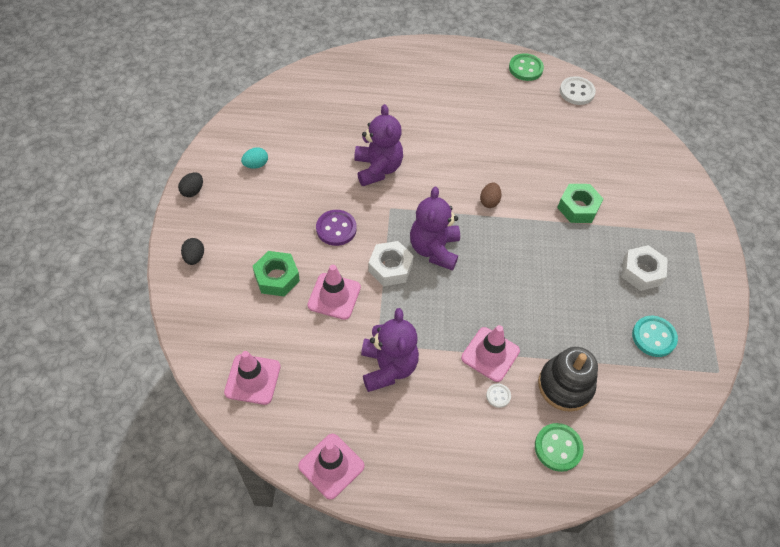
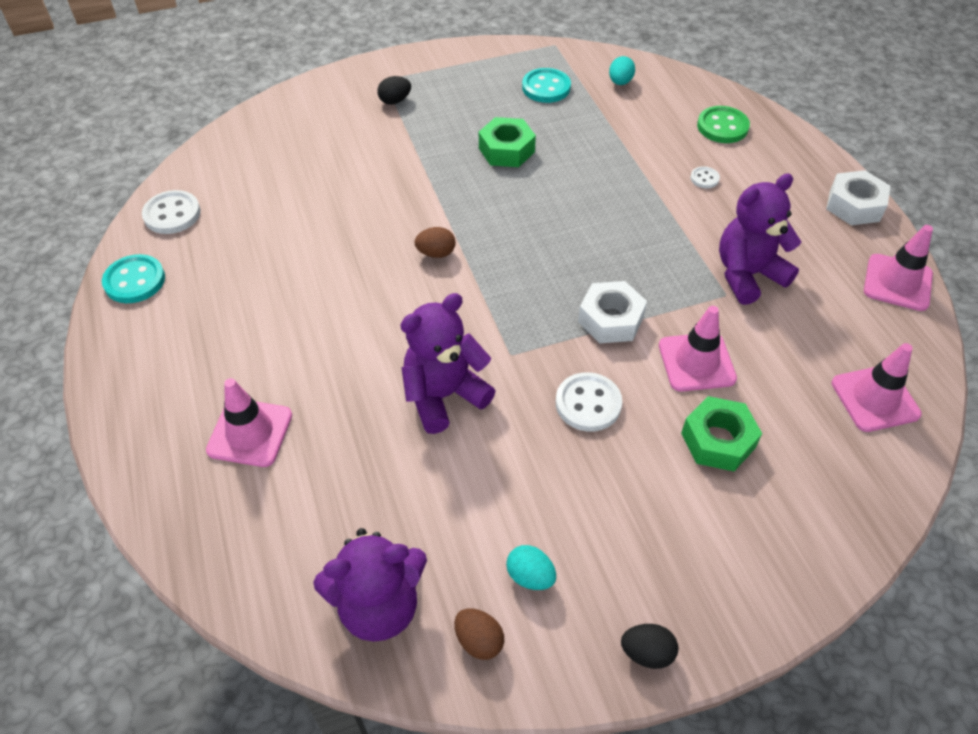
camera: 110 degrees left, 5 degrees down
black egg [181,238,204,265] -> black egg moved to [377,76,411,105]
purple button [316,210,357,246] -> white button [556,372,622,432]
purple teddy bear [410,187,460,271] -> purple teddy bear moved to [313,528,427,642]
pink traffic cone [461,325,520,382] -> pink traffic cone moved to [206,378,292,467]
green button [509,53,544,81] -> turquoise button [102,254,165,303]
black stacking toy [538,347,598,412] -> none
green nut [557,184,603,223] -> green nut moved to [479,117,536,167]
white nut [622,245,668,291] -> white nut moved to [826,170,890,225]
none -> brown egg [454,608,504,660]
none -> turquoise egg [609,56,635,85]

